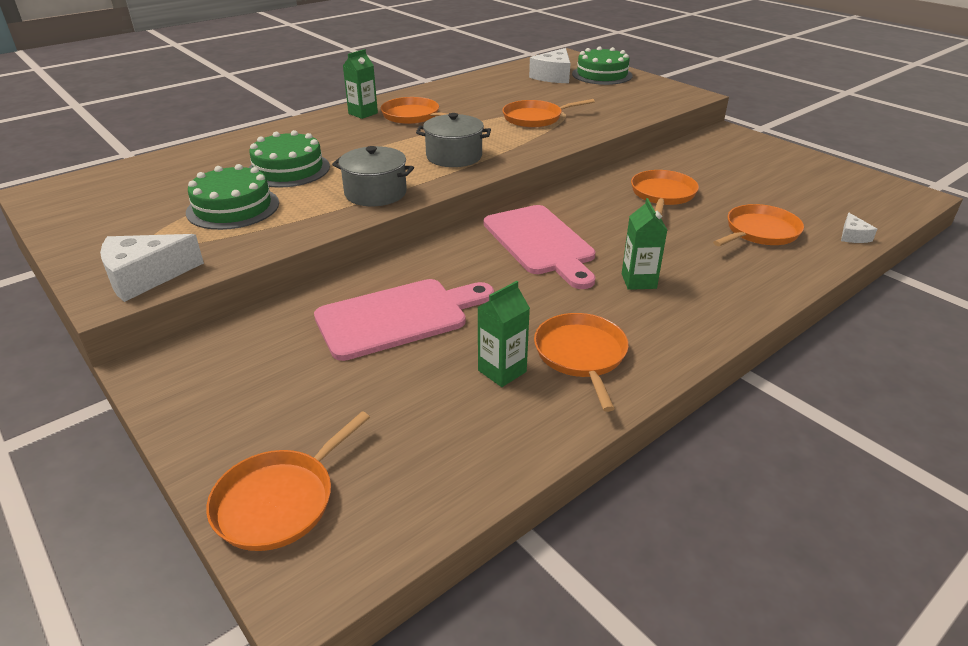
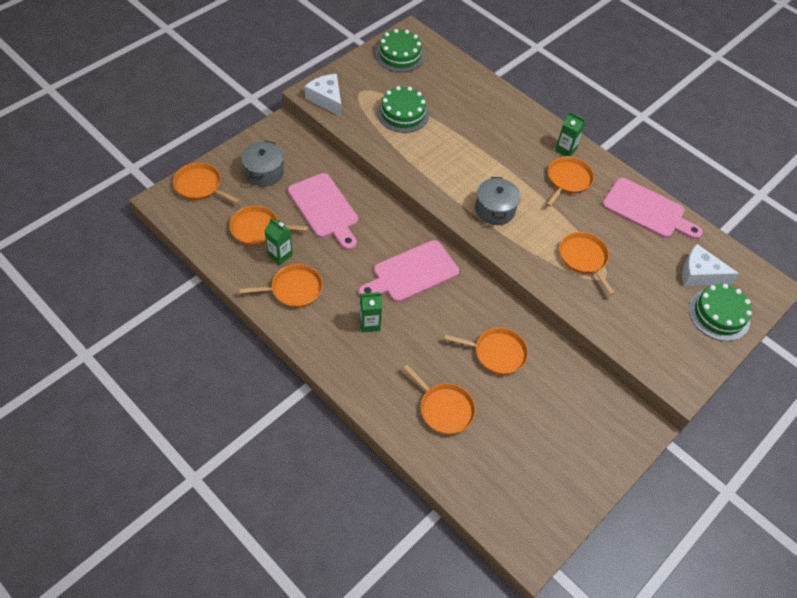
camera: 80 degrees right, 20 degrees up
green cake [249,130,330,188] -> green cake moved to [375,29,425,72]
grey pot [332,146,414,206] -> grey pot moved to [241,141,284,186]
white cheese [841,213,877,243] -> none
none -> orange pan [229,205,308,245]
none -> pink cutting board [602,178,703,239]

